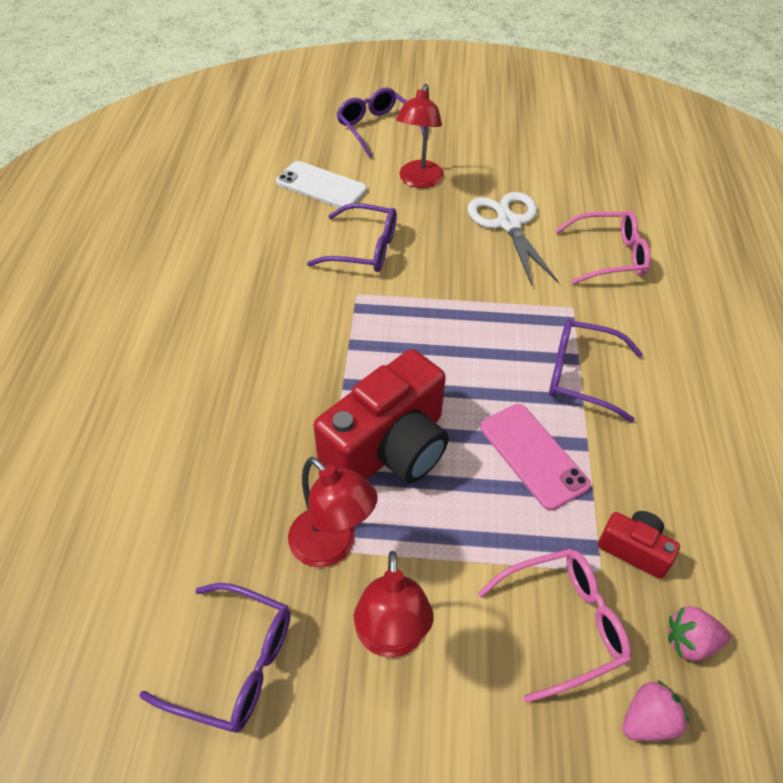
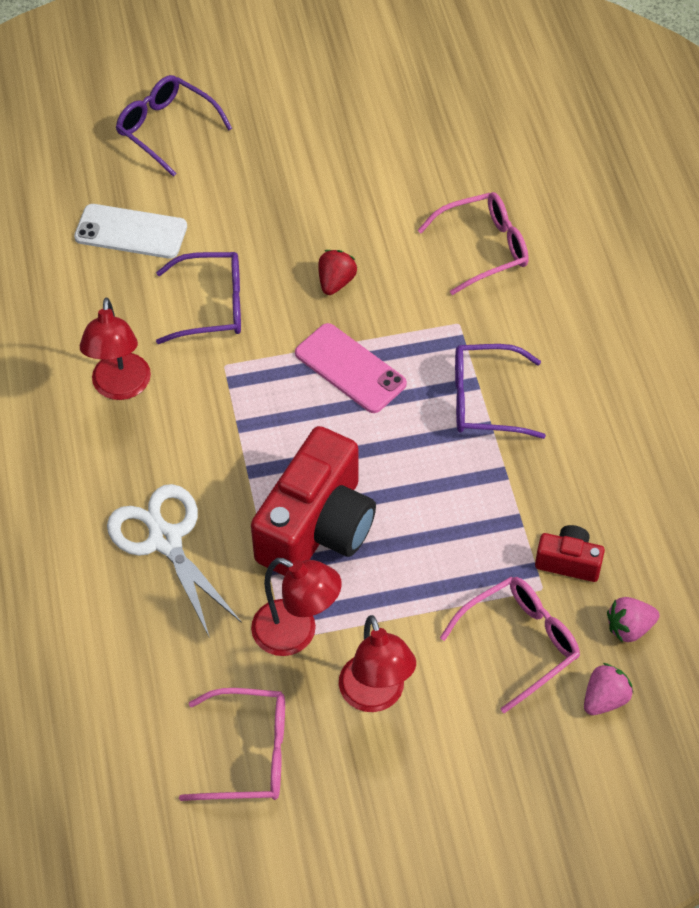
camera: 15 degrees left, 5 degrees up
purple glasses [139,583,290,733] -> pink glasses [179,688,285,801]
red lamp [396,84,444,188] -> red lamp moved to [80,297,151,400]
white scissors [468,192,559,286] -> white scissors moved to [107,484,242,638]
pink phone [480,404,591,511] -> pink phone moved to [295,323,407,413]
none -> red strawberry [318,250,357,295]

